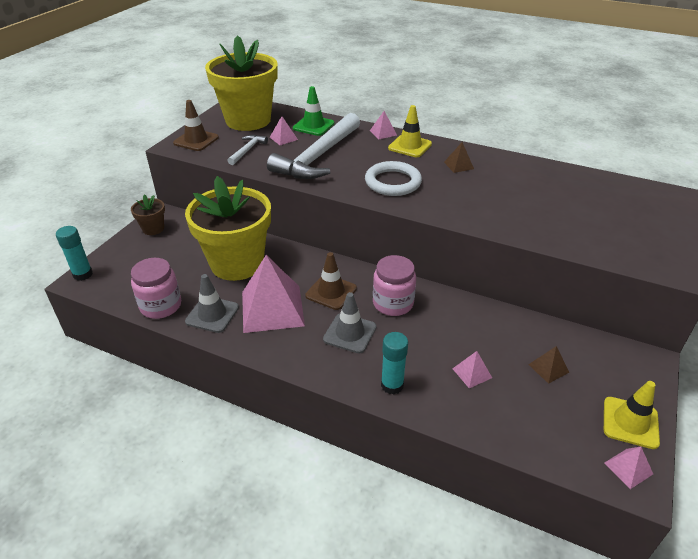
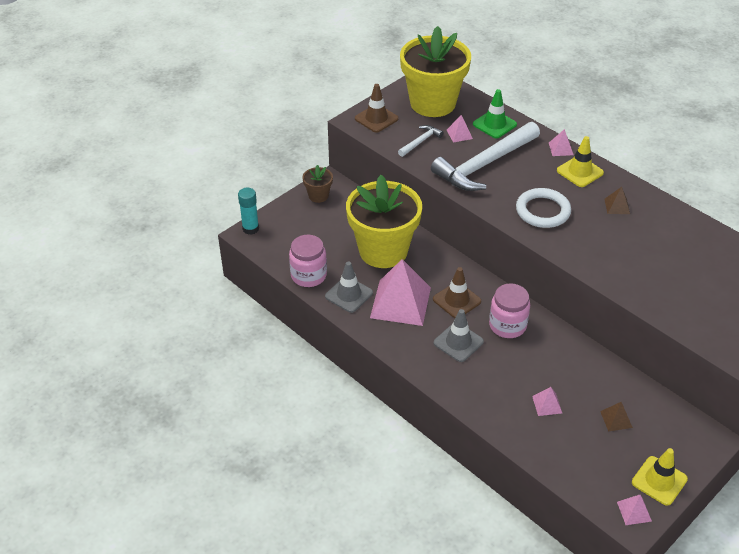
camera: 20 degrees right, 5 degrees up
turquoise glue stick [381,332,408,395] -> none

